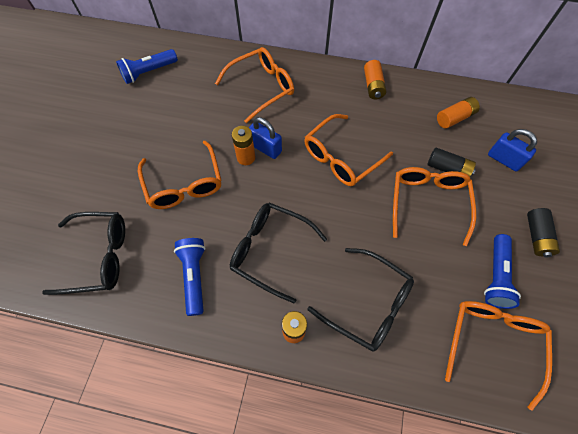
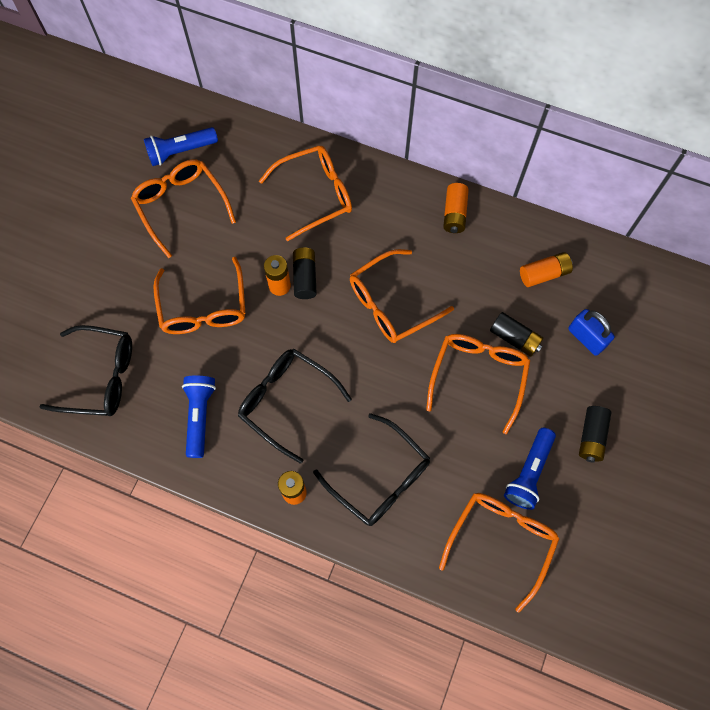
camera: 10 degrees right, 5 degrees up
blue padlock [249,117,282,159] -> black battery [293,247,317,299]
none -> orange glasses [131,159,236,258]

